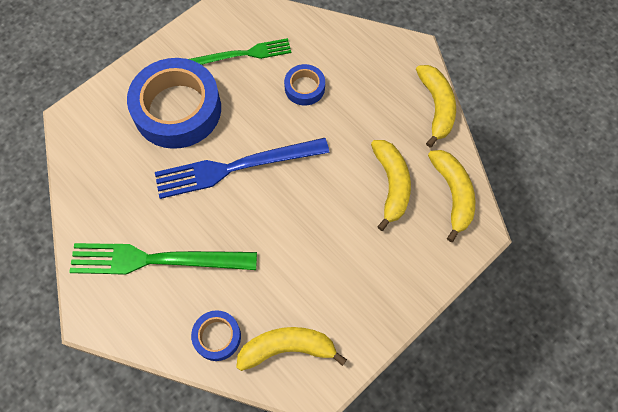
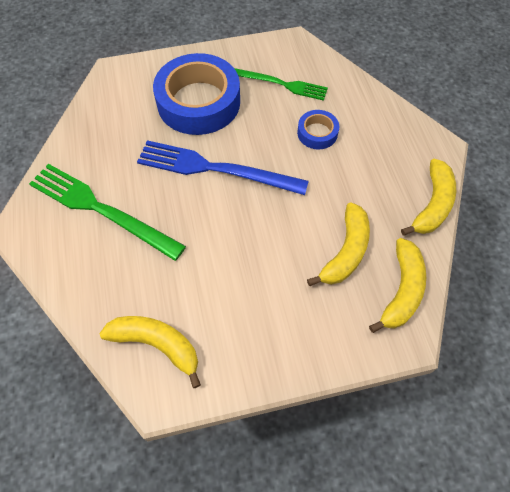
camera: 30 degrees right, 5 degrees down
blue tape [191,310,241,361] -> none

